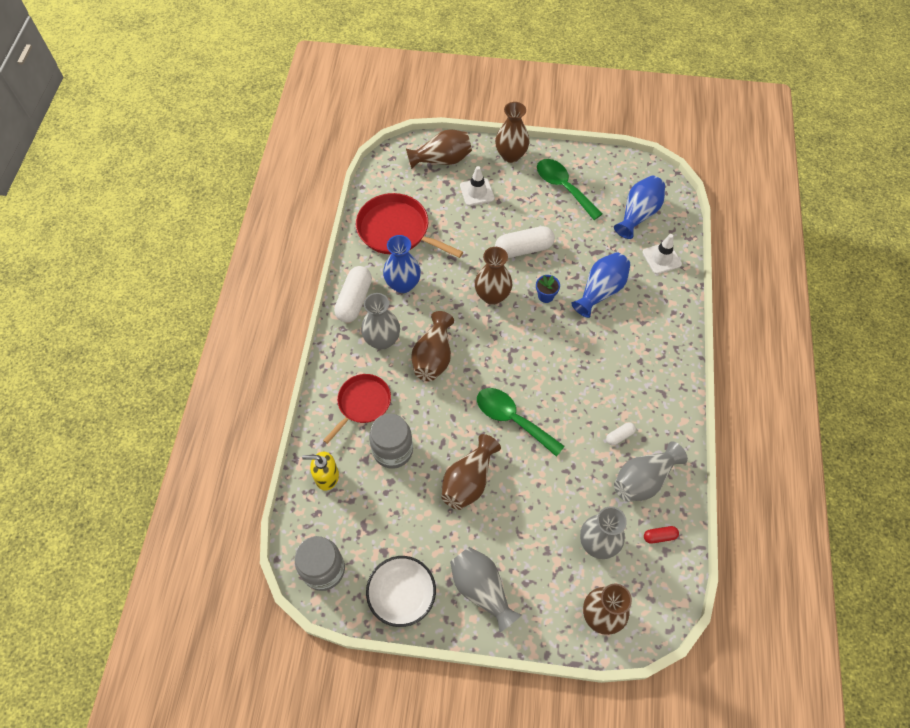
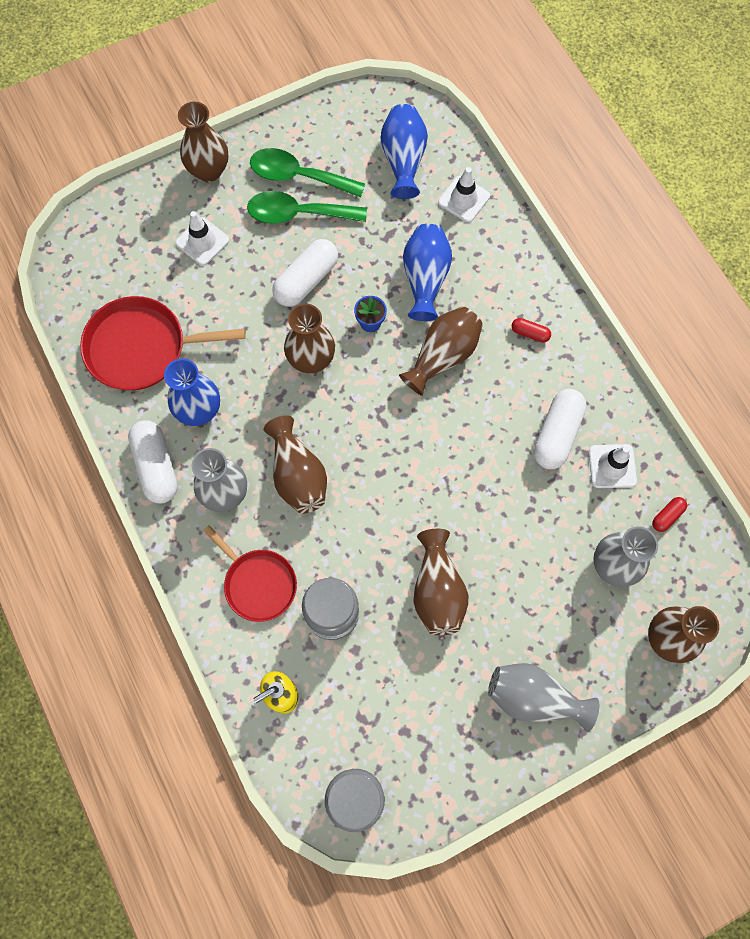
camera: 35 degrees left, 10 degrees up
red pan [323,374,391,444] -> red pan turned 135 degrees clockwise [203,525,297,622]
white bowl [366,556,436,627] -> none
brown vase [406,129,472,169] -> brown vase moved to [399,306,483,396]
green spoon [477,388,565,457] -> green spoon moved to [247,191,367,224]
white capsule [606,422,636,445] -> white capsule [534,389,586,469], size x2.05
grey vase [614,441,688,502] -> white traffic cone [589,444,637,488]
none -> red capsule [512,318,551,342]

